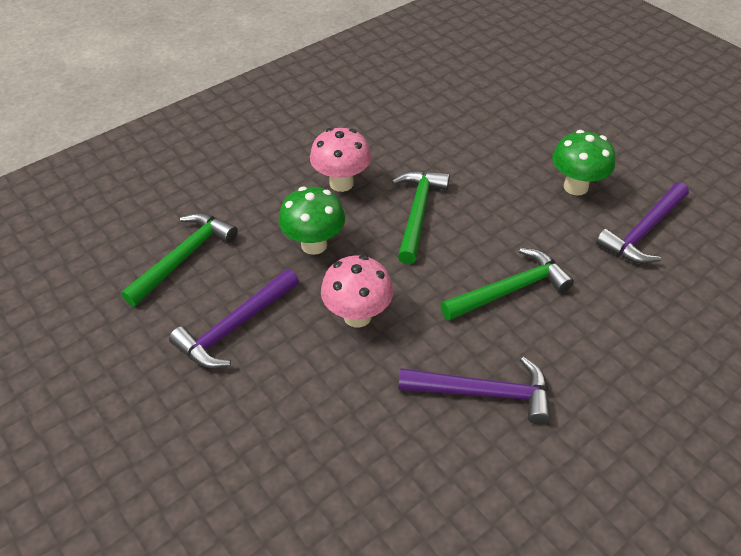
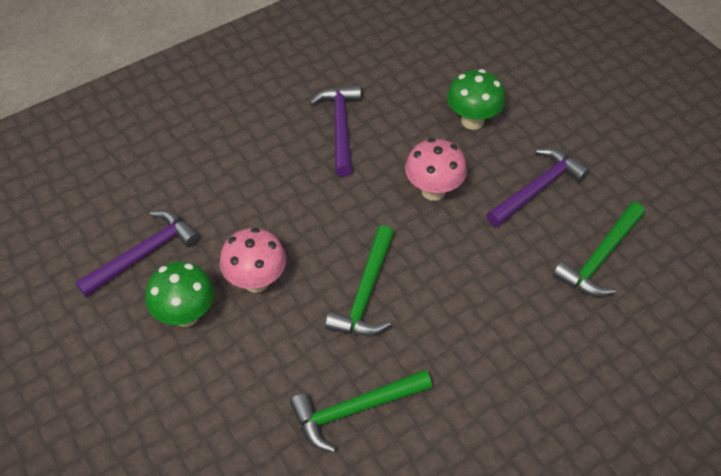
camera: 175 degrees left, 5 degrees up
green mushroom [278,187,345,255] -> green mushroom moved to [447,69,505,130]
pink mushroom [310,128,371,192] -> pink mushroom moved to [219,228,286,293]
purple hammer [399,357,551,425] -> purple hammer turned 75 degrees clockwise [309,85,361,177]
green hammer [440,248,574,321] -> green hammer moved to [290,369,432,453]

